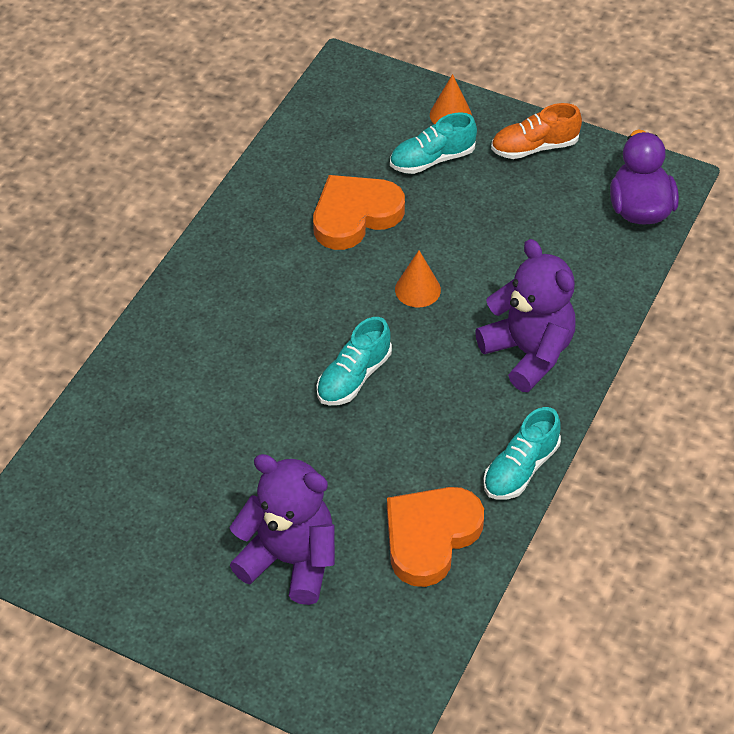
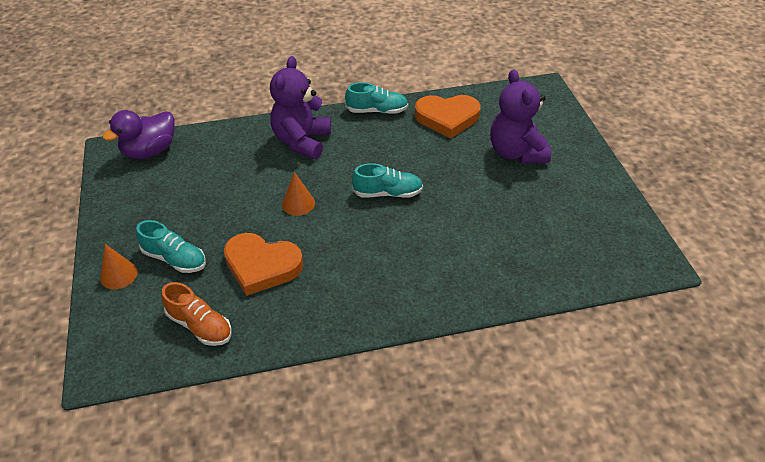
camera: 130 degrees left, 5 degrees down
orange shoe [491,103,582,159] -> orange shoe moved to [161,282,232,346]

